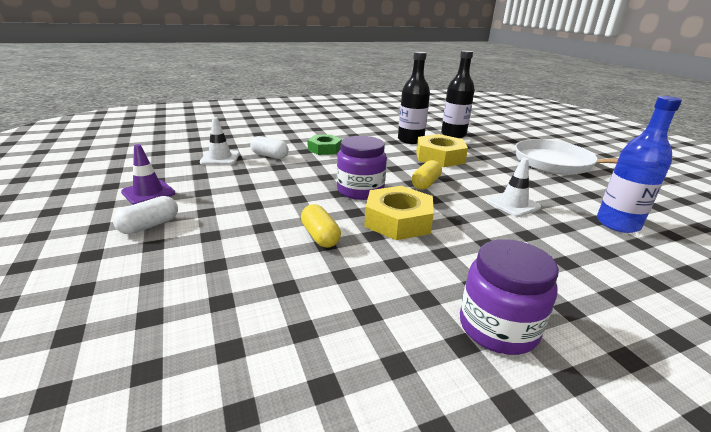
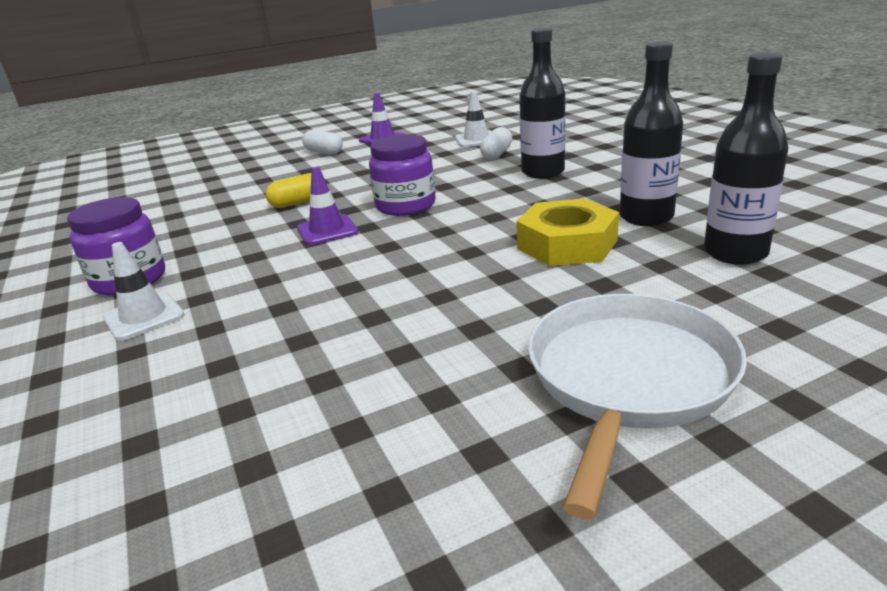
camera: 90 degrees right, 0 degrees up
green nut [308,135,342,155] -> black bottle [520,28,566,179]
yellow nut [364,186,434,240] -> purple traffic cone [297,167,358,245]
yellow capsule [412,160,442,190] -> none
white traffic cone [487,158,541,217] -> white traffic cone moved to [103,242,185,341]
blue bottle [597,96,682,233] -> none

